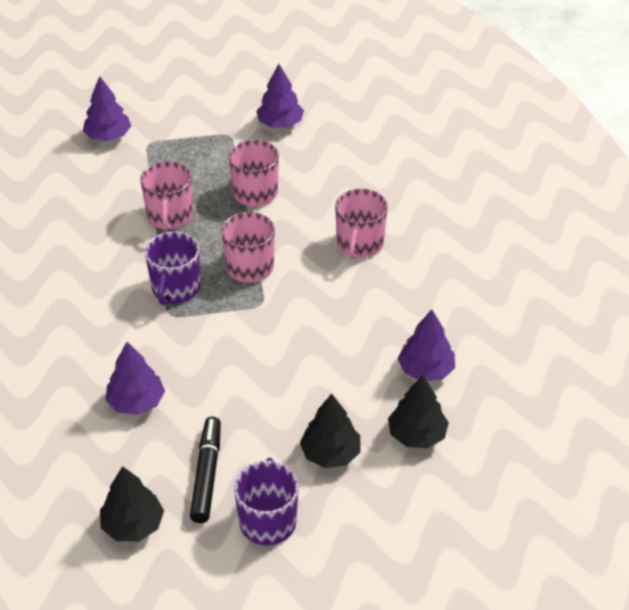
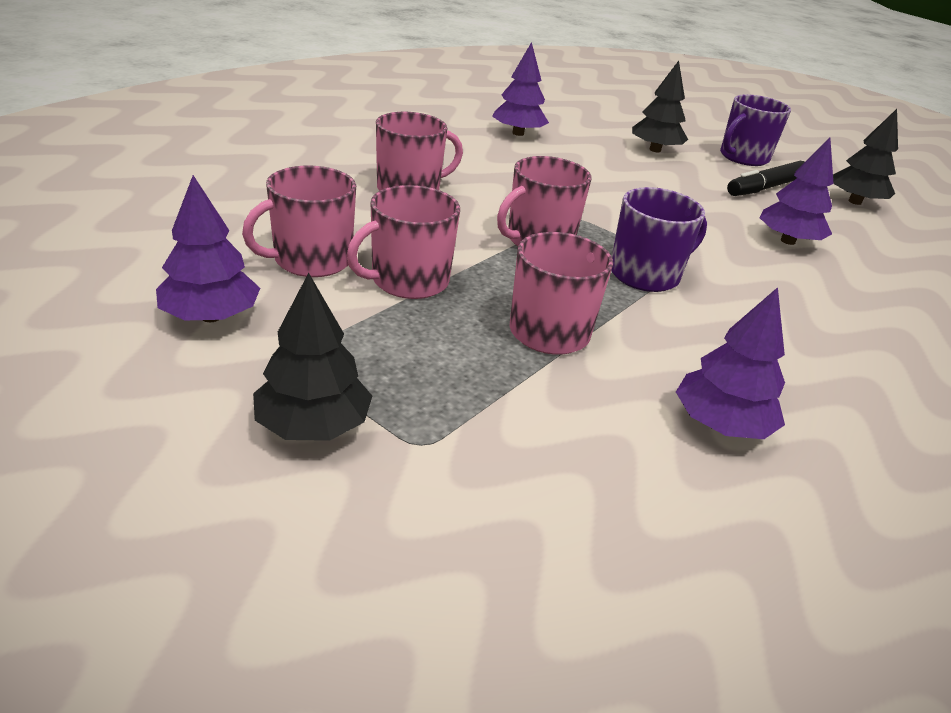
camera: 135 degrees left, 10 degrees down
purple tree [83,76,131,141] -> purple tree moved to [676,287,785,439]
black tree [388,375,449,448] -> black tree moved to [253,273,372,441]
none -> pink mug [242,166,356,277]

